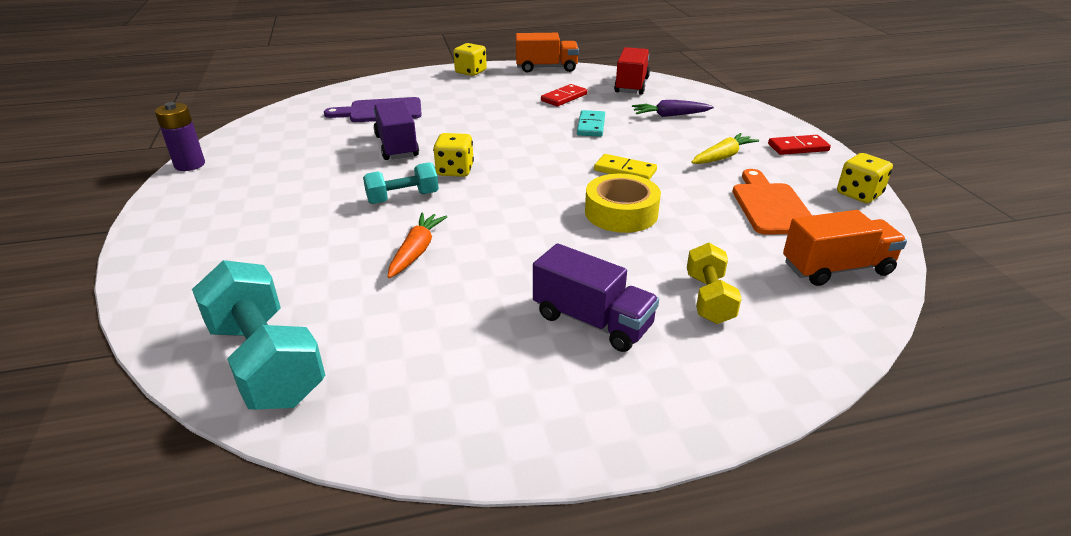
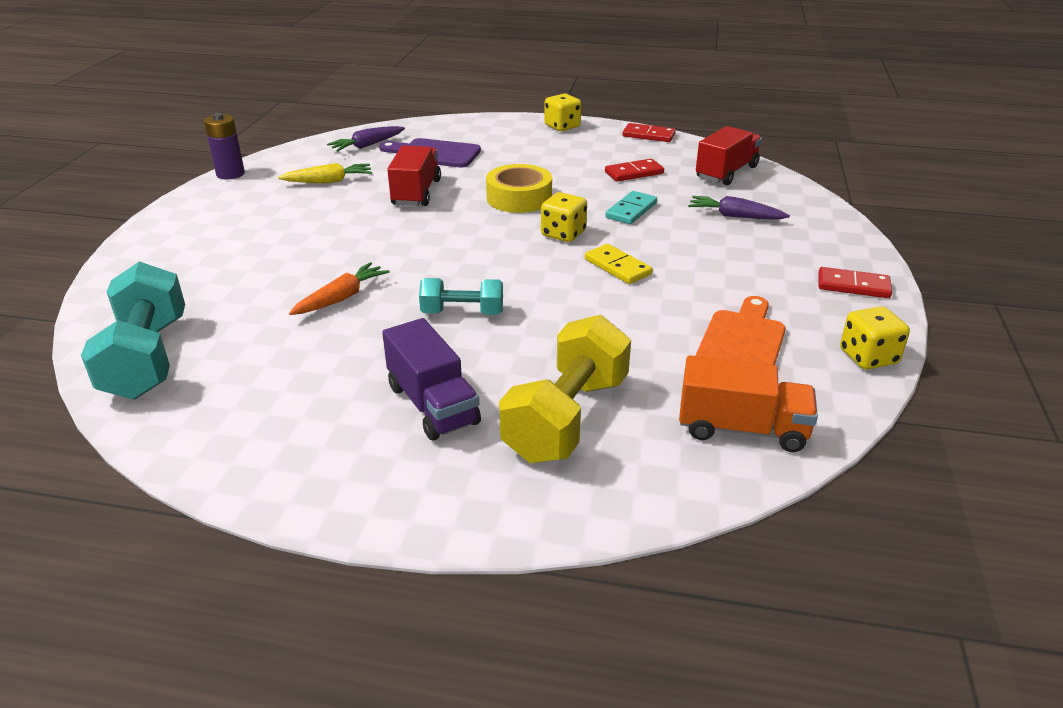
camera: 25 degrees right, 0 degrees up
turquoise dumbbell [363,162,439,204] -> turquoise dumbbell moved to [419,278,503,315]
purple truck [374,101,419,160] -> red truck [387,146,441,206]
yellow dice [433,133,474,177] -> yellow dice moved to [541,192,587,242]
orange truck [516,33,579,73] -> red domino [623,123,676,142]
yellow tape [585,174,661,233] -> yellow tape moved to [486,164,552,213]
yellow dumbbell [687,243,742,324] -> yellow dumbbell [499,315,631,463], size x1.72
yellow carrot [691,133,759,164] -> yellow carrot moved to [278,163,372,183]
none -> purple carrot [327,126,405,152]

